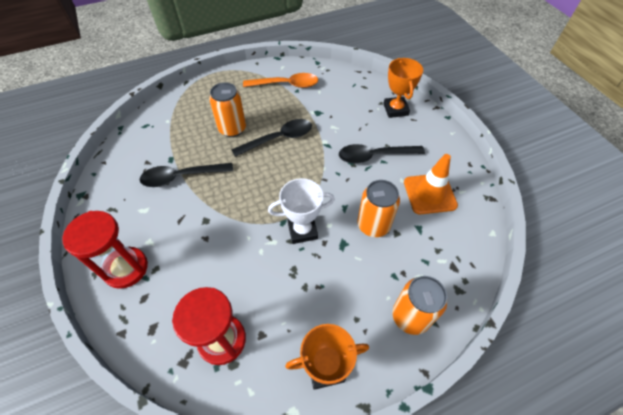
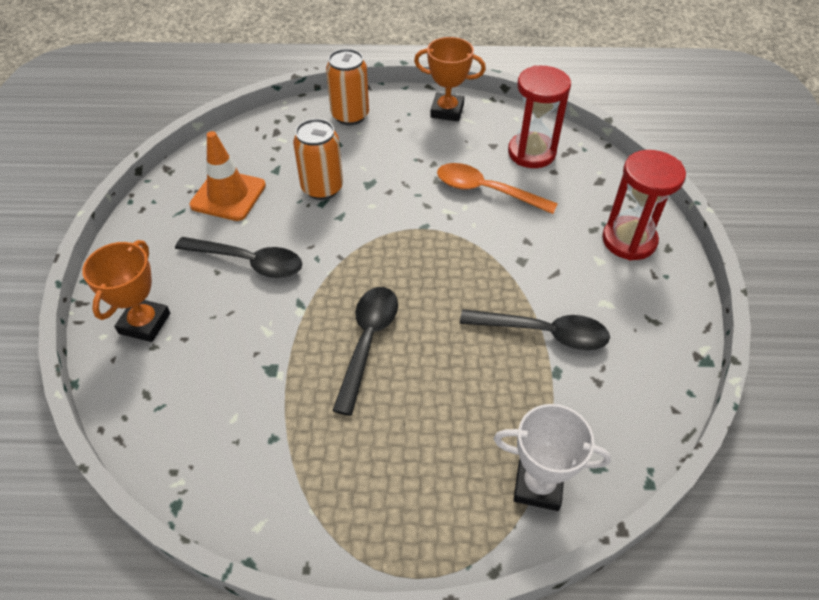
camera: 155 degrees left, 5 degrees down
orange can [209,82,246,137] -> none
black spoon [231,119,312,157] -> black spoon turned 105 degrees clockwise [332,287,398,416]
orange spoon [243,73,318,88] -> orange spoon moved to [437,163,558,214]
white trophy [268,178,335,244] -> white trophy moved to [494,404,611,511]

